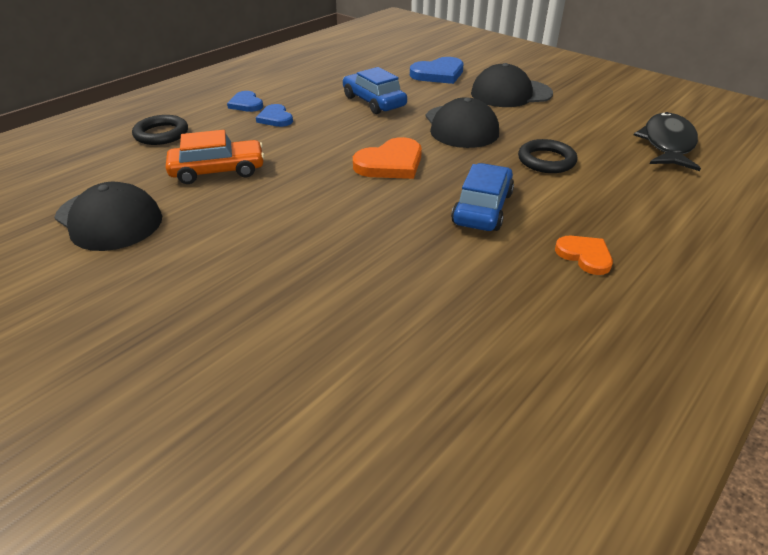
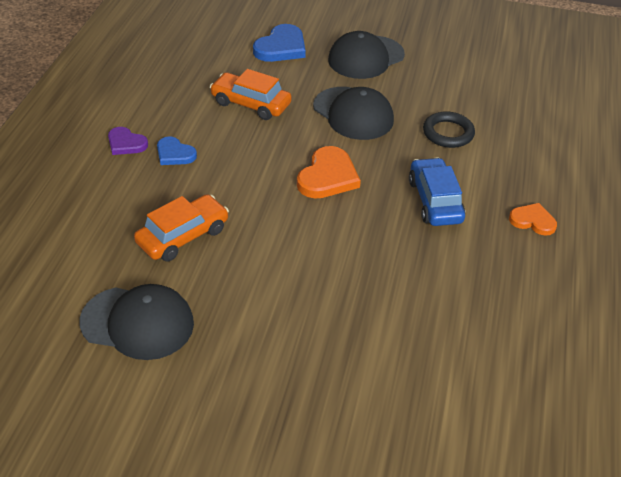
camera: 30 degrees left, 5 degrees up
black ring [132,115,188,145] -> none
blue heart [227,91,263,112] -> purple heart [108,127,148,155]
blue car [343,67,407,114] -> orange car [210,69,292,120]
black fish [634,112,701,171] -> none

